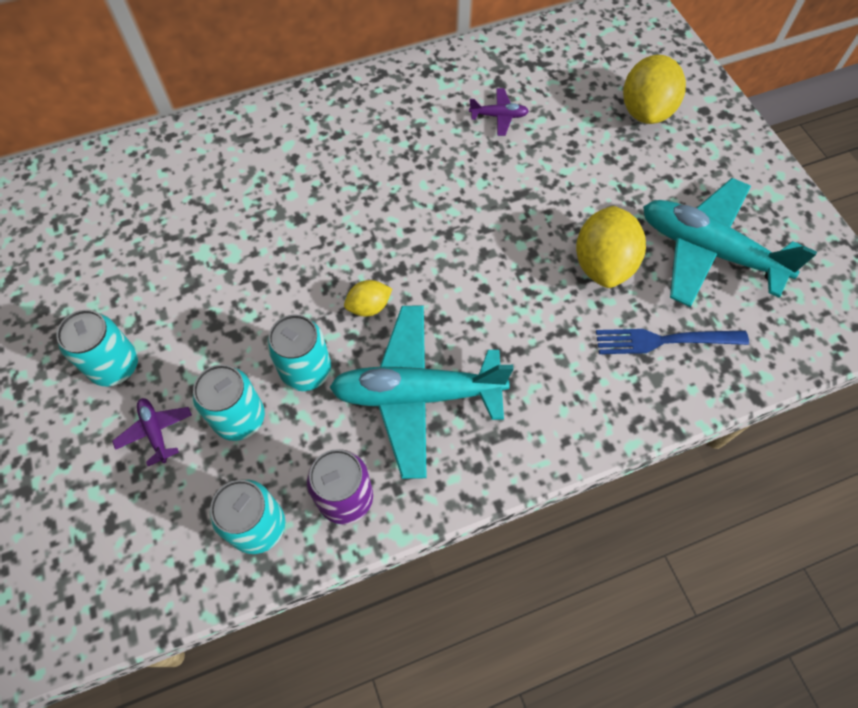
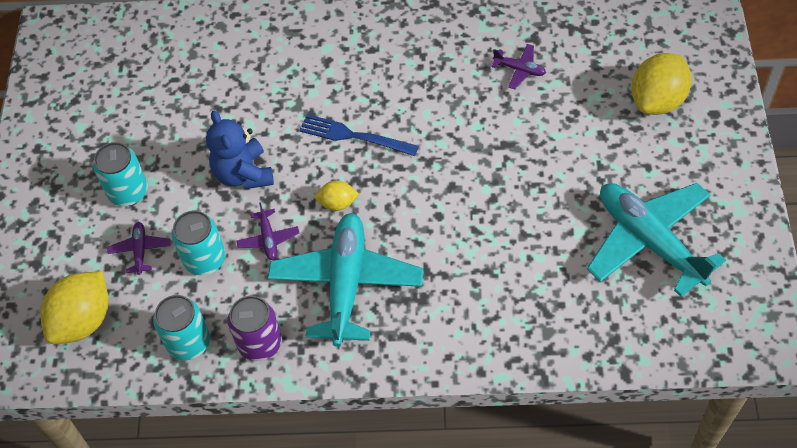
camera: 25 degrees right, 5 degrees down
turquoise can [267,315,331,391] -> purple plane [237,202,299,260]
turquoise plane [329,305,514,479] -> turquoise plane turned 75 degrees clockwise [268,213,423,347]
yellow lemon [576,206,646,288] -> yellow lemon moved to [40,271,108,344]
blue fork [596,329,749,354] -> blue fork moved to [299,114,419,156]
none -> blue teddy bear [206,110,274,189]

